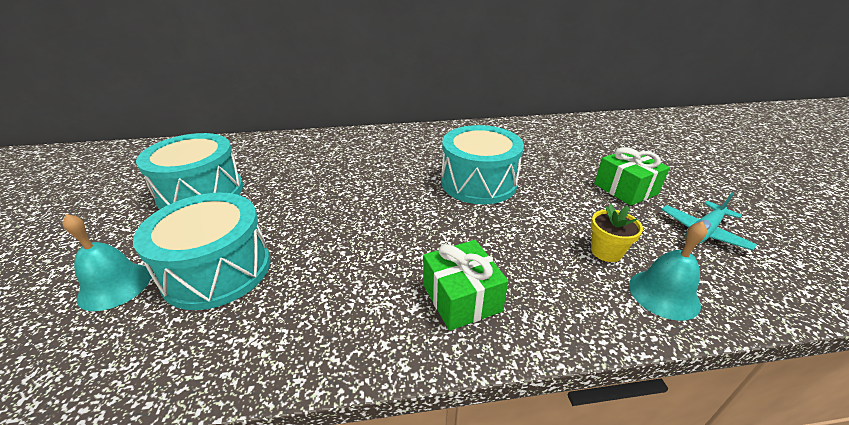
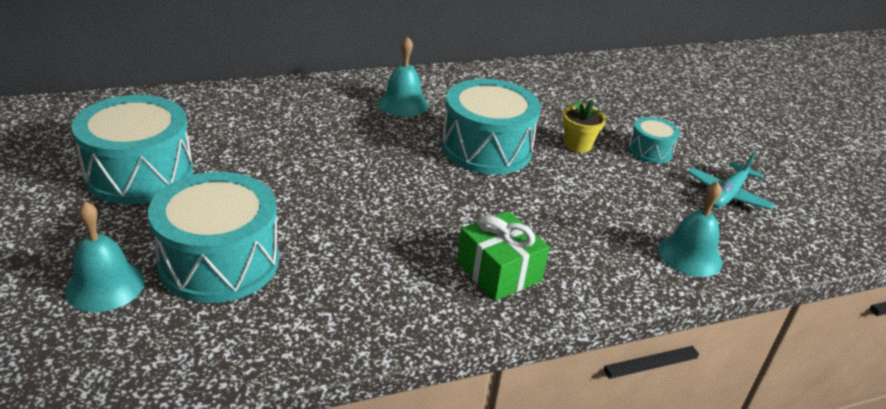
camera: 15 degrees left, 0 degrees up
yellow flower pot [591,204,643,262] -> yellow flower pot moved to [562,99,606,153]
green gift [594,147,670,206] -> turquoise drum [628,117,680,163]
none -> turquoise bell [378,37,429,117]

